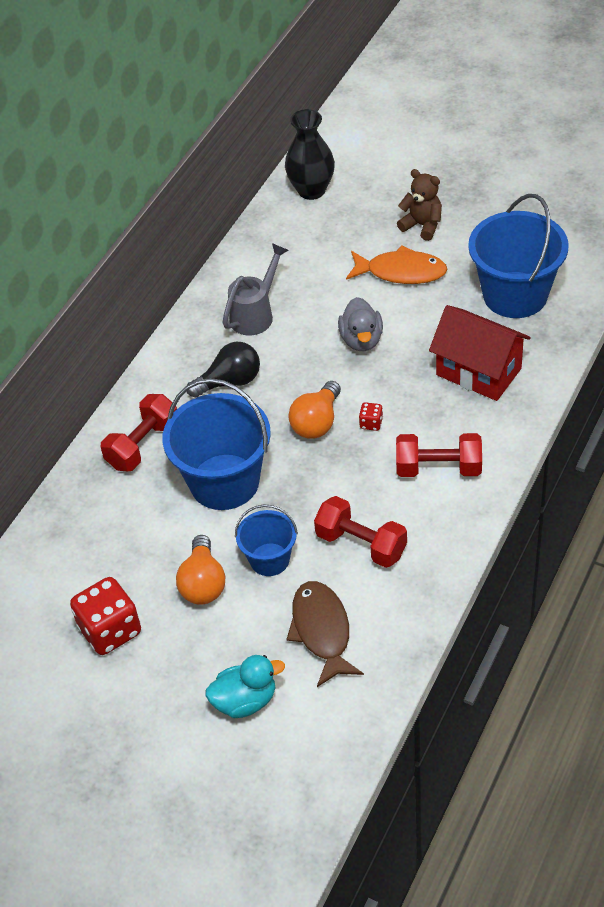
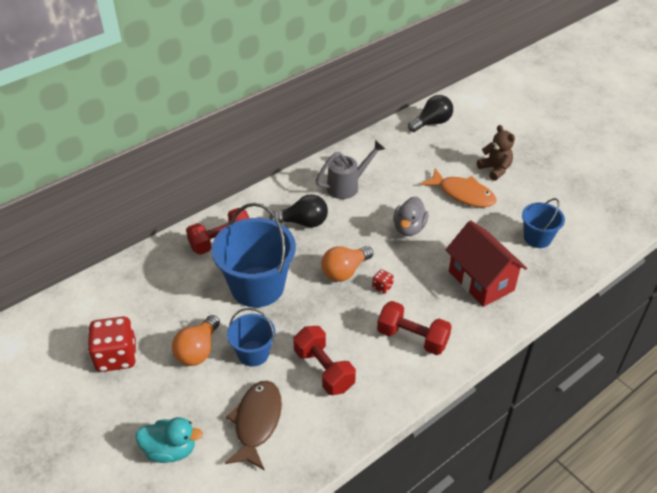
camera: 20 degrees right, 5 degrees down
black vase [285,109,335,200] -> black light bulb [408,95,453,132]
blue bucket [468,194,569,318] -> blue bucket [522,198,565,248], size x0.55

